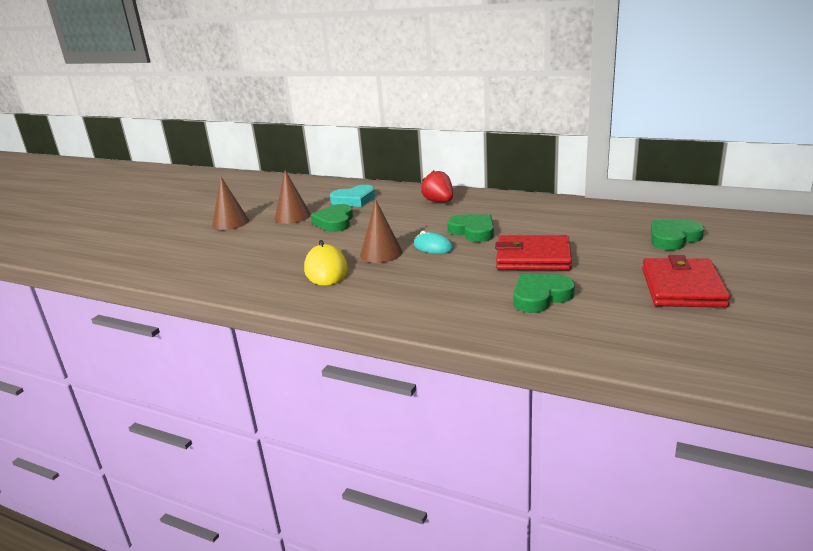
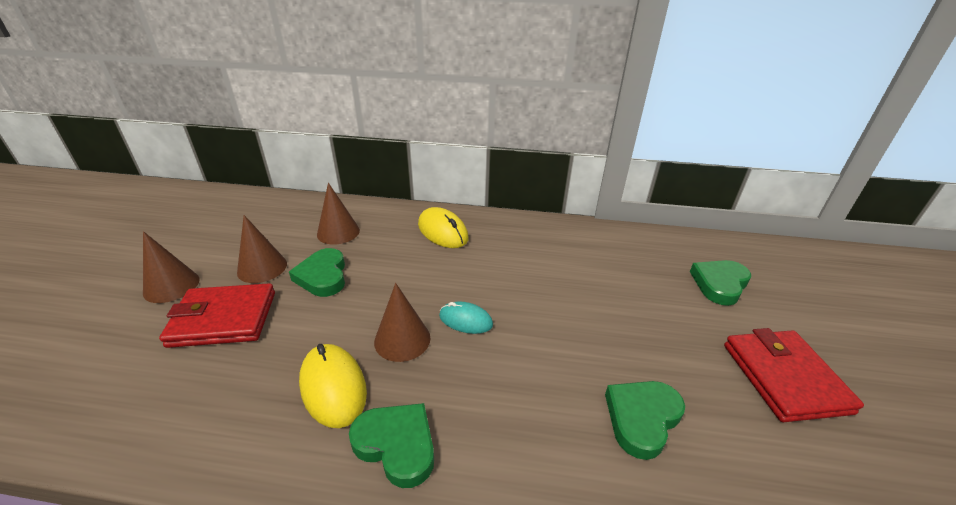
camera: 20 degrees left, 10 degrees up
turquoise heart [330,185,375,207] -> brown cone [317,183,360,244]
red strawberry [421,170,453,202] -> yellow mouse [418,207,469,248]
green heart [447,214,494,242] -> green heart moved to [349,403,434,488]
red wallet [495,235,572,270] -> red wallet moved to [159,283,275,348]

